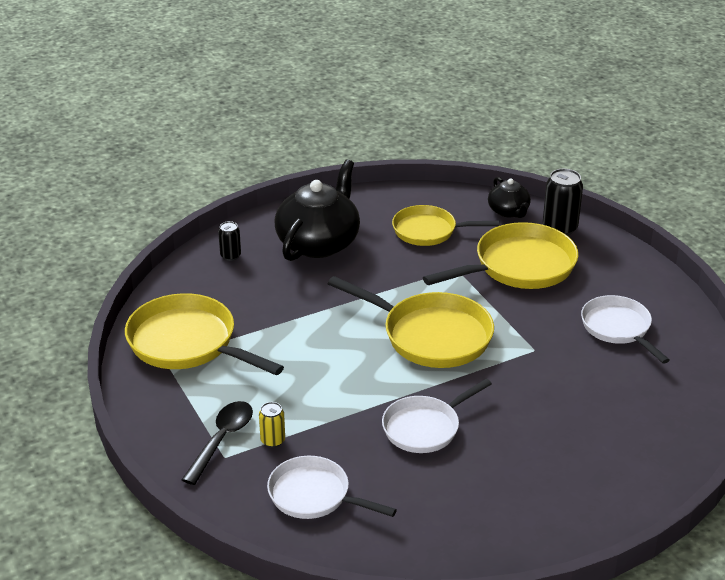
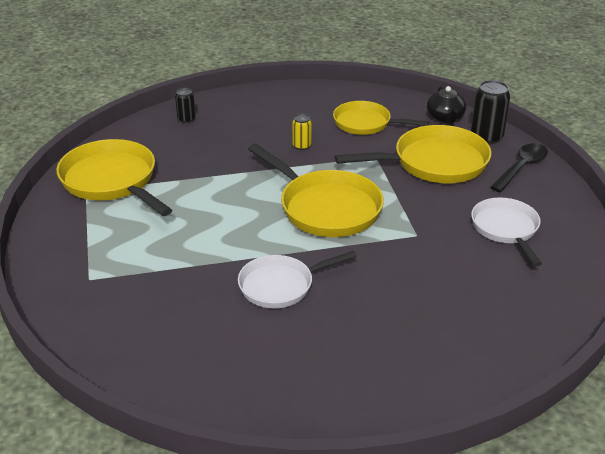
camera: 15 degrees right, 0 degrees up
black spoon [182,401,253,485] -> black spoon moved to [490,143,548,192]
yellow can [259,402,285,448] -> yellow can moved to [292,113,312,150]
white pan [267,456,397,519] -> none
black teapot [274,159,360,261] -> none

